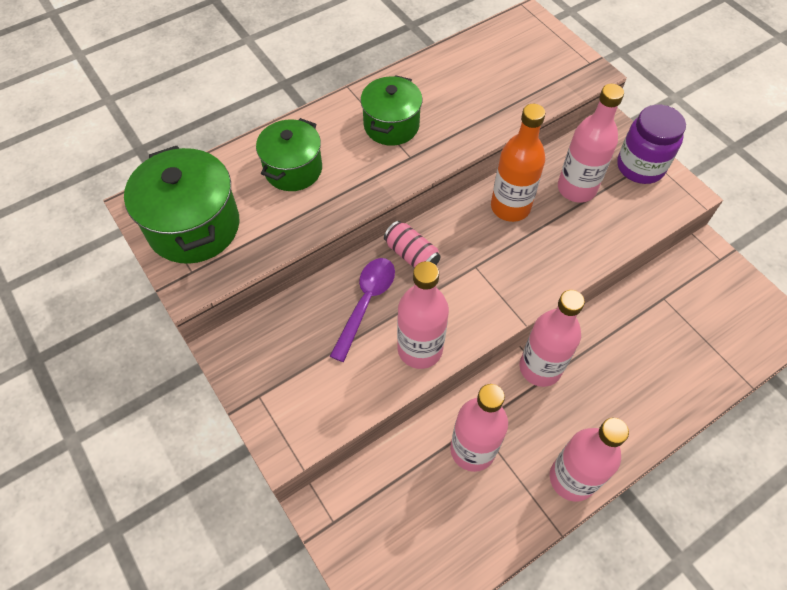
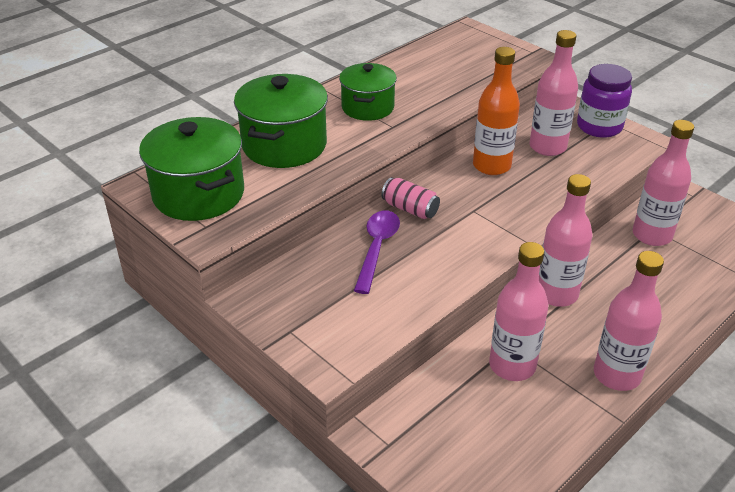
camera: 10 degrees left, 20 degrees down
green pot [256,118,322,191] -> green pot [234,74,328,168], size x1.51
pink bottle [397,261,449,369] -> pink bottle moved to [633,120,694,246]

